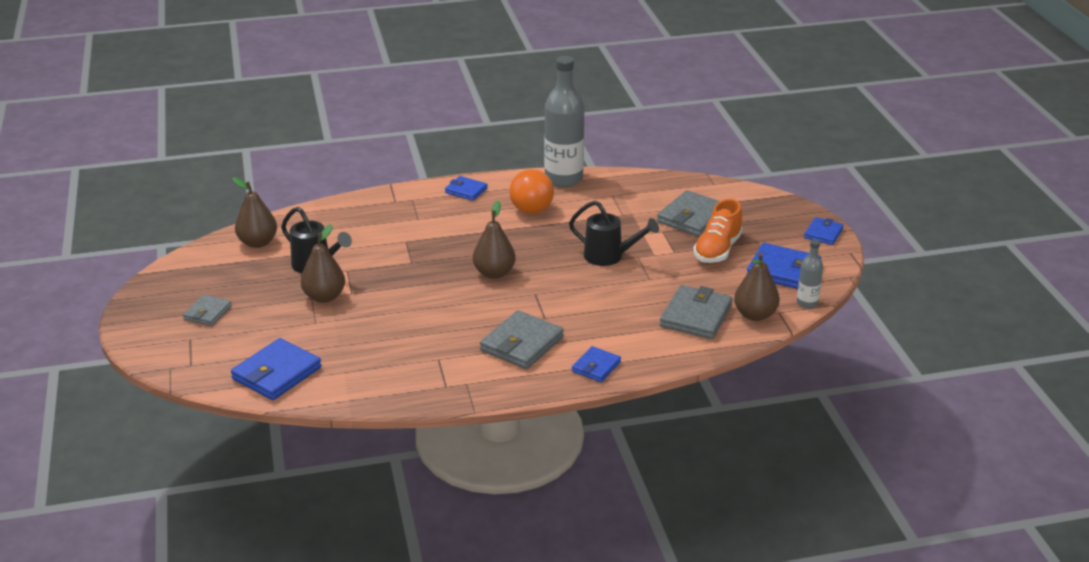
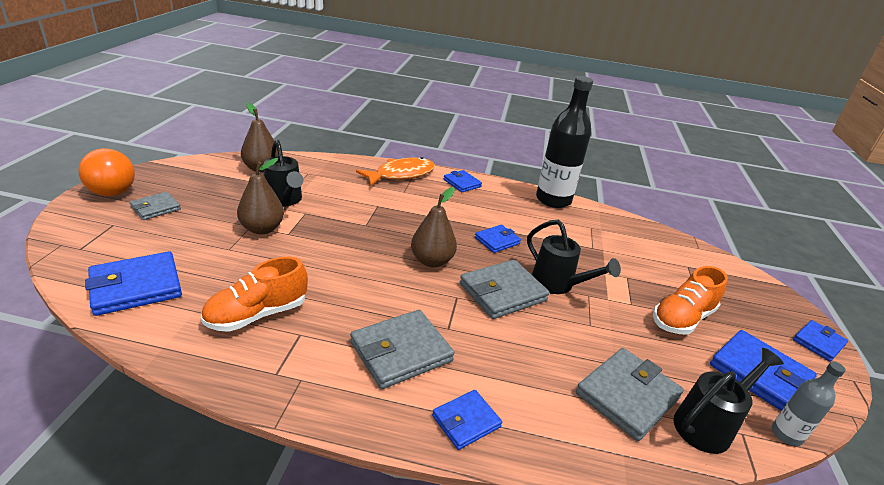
camera: 20 degrees right, 0 degrees up
orange ball [509,169,554,214] -> orange ball moved to [79,148,135,196]
grey bottle [544,56,584,187] -> black bottle [536,76,593,208]
grey wallet [657,190,720,237] -> grey wallet moved to [460,260,550,319]
brown pear [734,253,780,321] -> black watering can [674,348,784,454]
none -> orange shoe [201,256,308,332]
none -> orange fish [356,157,435,186]
none -> blue wallet [475,224,521,253]

